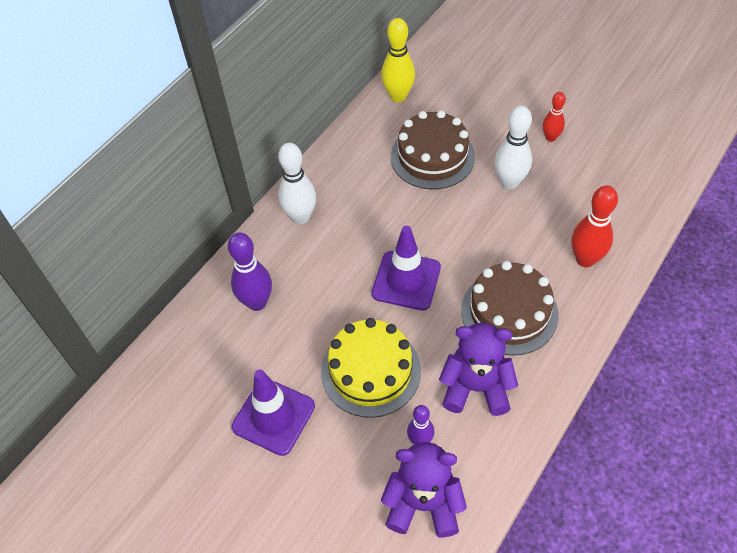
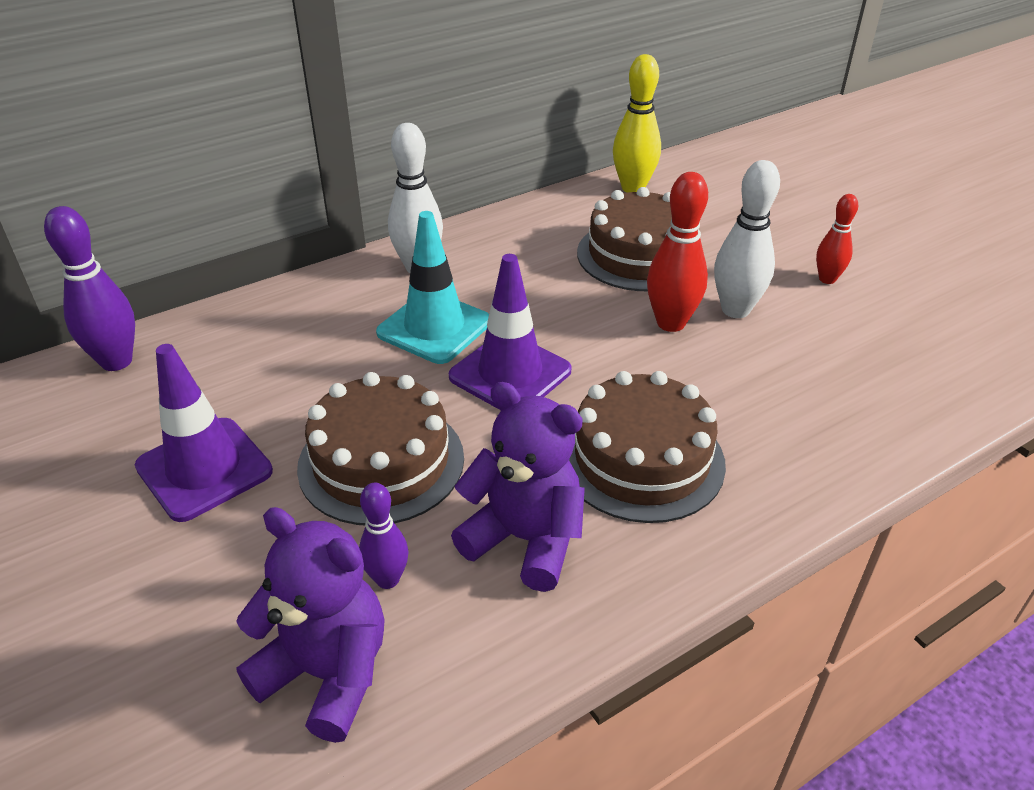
camera: 20 degrees right, 15 degrees down
purple bowling pin [228,232,272,311] -> purple bowling pin moved to [44,206,135,371]
yellow cake [321,318,421,418] -> brown cake [297,372,464,525]
red bowling pin [572,186,618,267] -> red bowling pin moved to [647,172,708,332]
none -> turquoise traffic cone [376,211,489,364]

